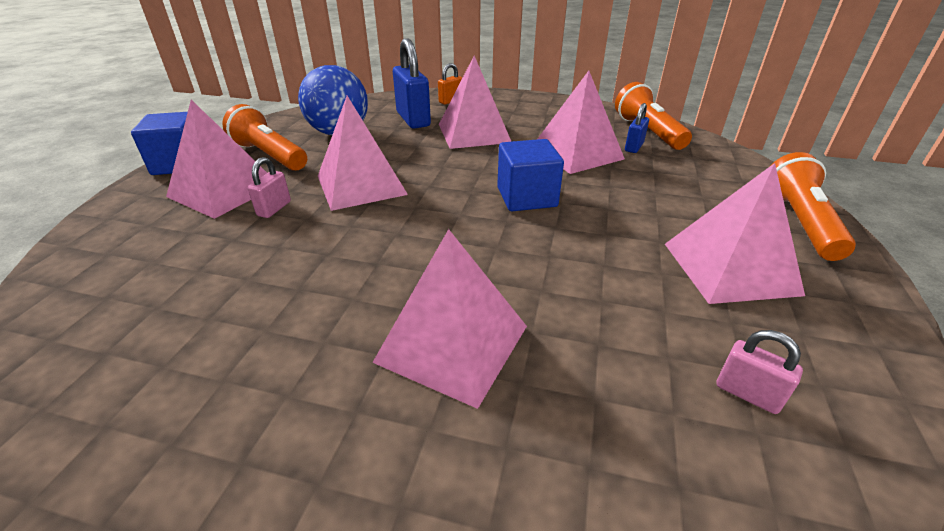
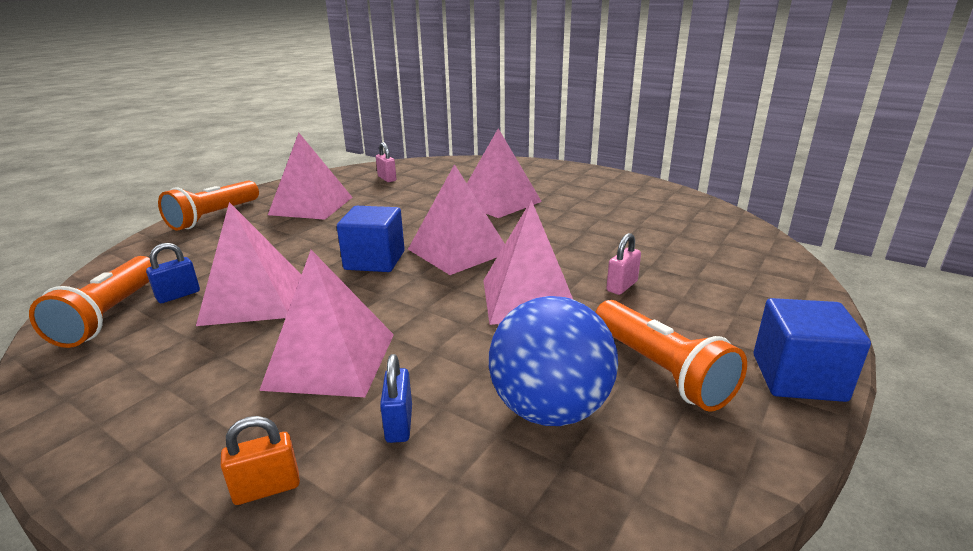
camera: 160 degrees left, 10 degrees down
pink pyramid [166,100,267,219] -> pink pyramid moved to [408,164,505,275]
blue padlock [393,38,431,129] -> blue padlock [380,354,412,443], size x0.52

